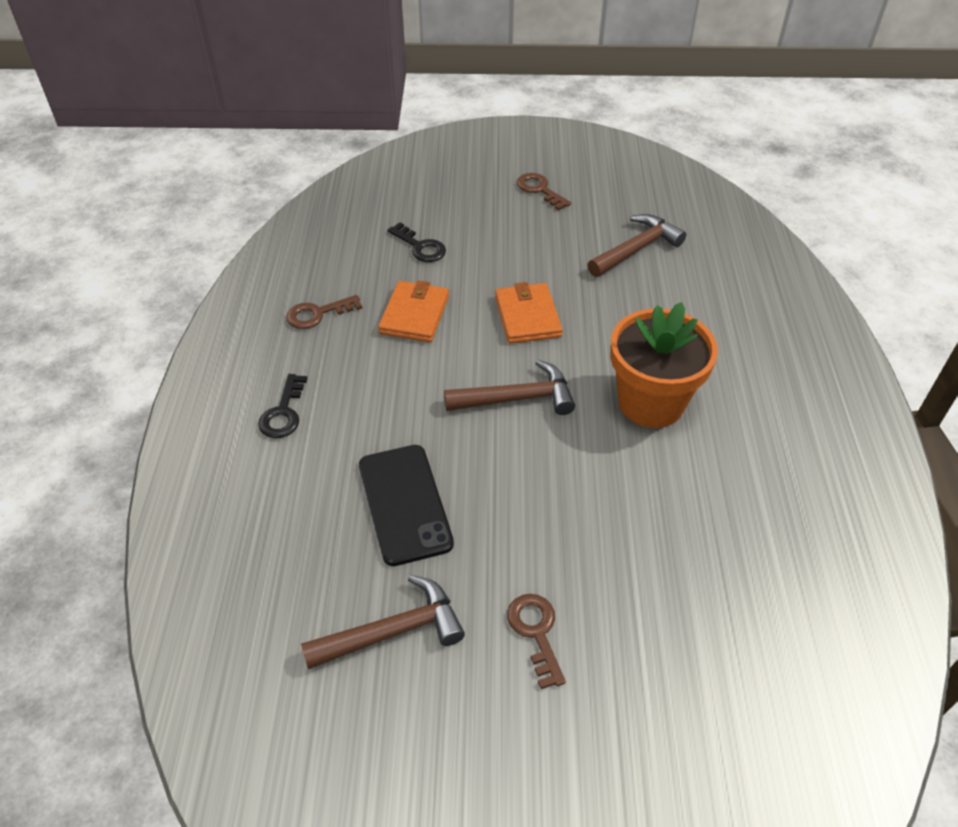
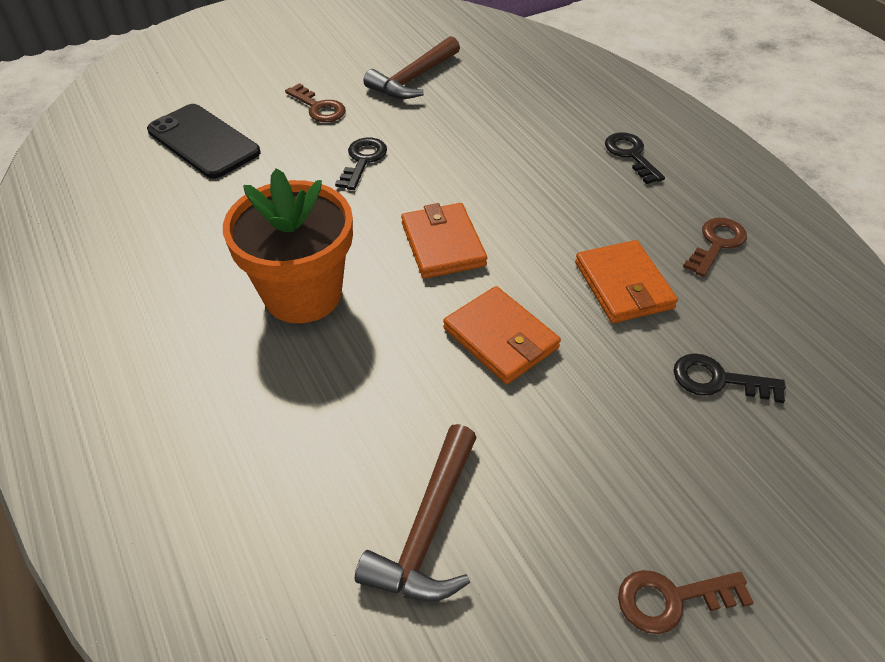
camera: 150 degrees right, 0 degrees up
black phone [359,445,454,566] -> black phone moved to [147,104,261,179]
brown hammer [444,360,575,415] -> orange wallet [401,203,487,279]
brown key [517,173,571,210] -> brown key turned 150 degrees clockwise [618,570,754,634]
none -> black key [335,138,387,190]

